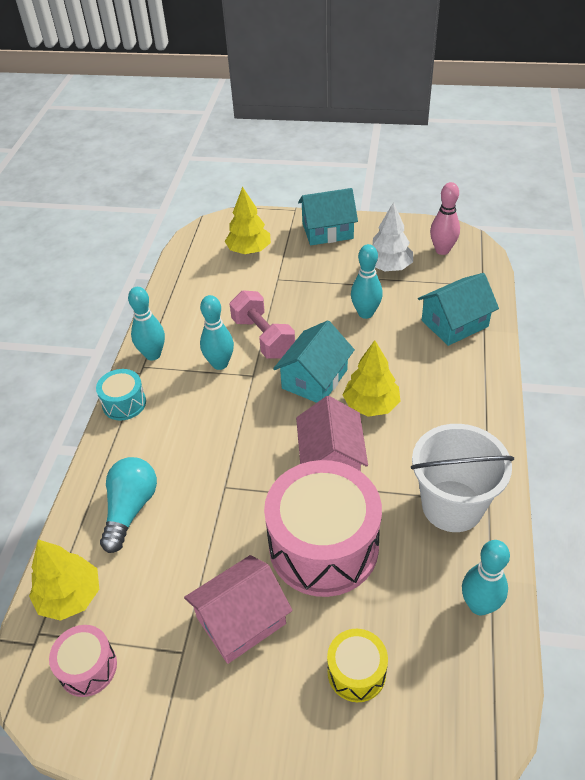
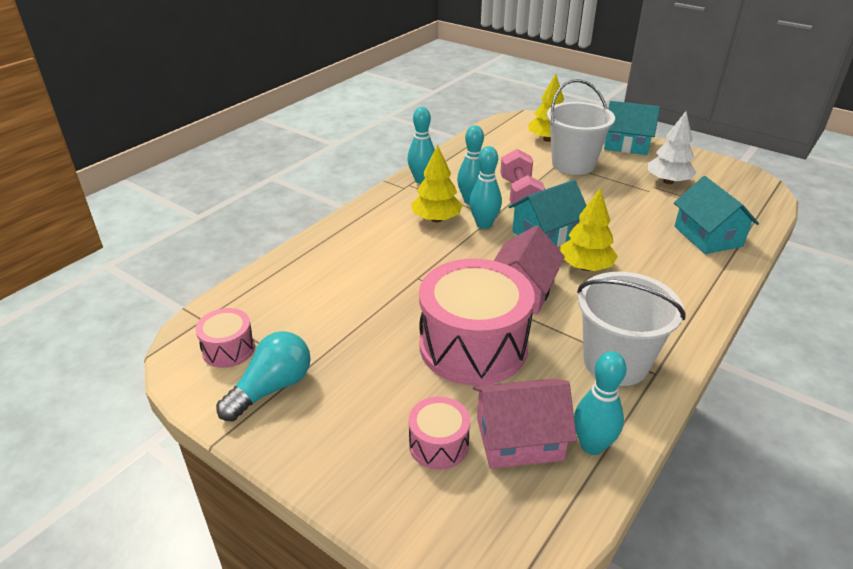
camera: 25 degrees right, 10 degrees down
yellow tree [29,540,99,621] -> yellow tree moved to [411,144,463,222]
turquoise drum [96,369,146,420] -> none
turquoise light bulb [100,457,157,553] -> turquoise light bulb moved to [216,331,311,421]
pink house [184,555,293,664] -> pink house moved to [473,379,577,469]
yellow drum [327,629,388,702] -> pink drum [409,397,470,470]
turquoise bowling pin [351,244,383,319] -> turquoise bowling pin moved to [469,146,502,229]
turquoise house [418,273,499,346] -> turquoise house turned 75 degrees clockwise [674,176,759,254]
pink bowling pin [430,182,460,255] -> none
none -> white bucket [547,79,615,175]

